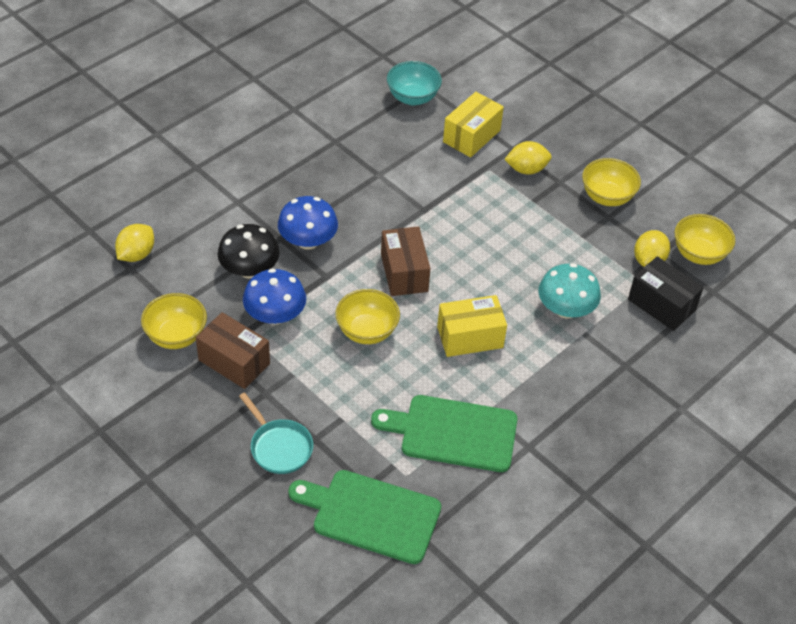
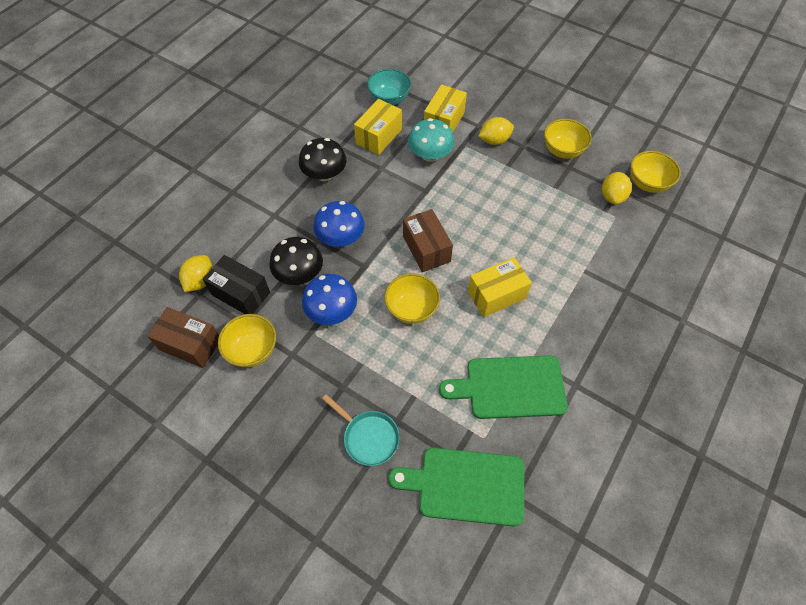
camera: 10 degrees left, 10 degrees up
brown box [196,312,270,389] -> brown box moved to [147,307,219,368]
turquoise mushroom [539,263,601,319] -> turquoise mushroom moved to [408,118,455,162]
black box [628,256,704,331] -> black box moved to [203,255,270,314]
none -> black mushroom [299,138,347,181]
none -> yellow box [354,99,402,155]

